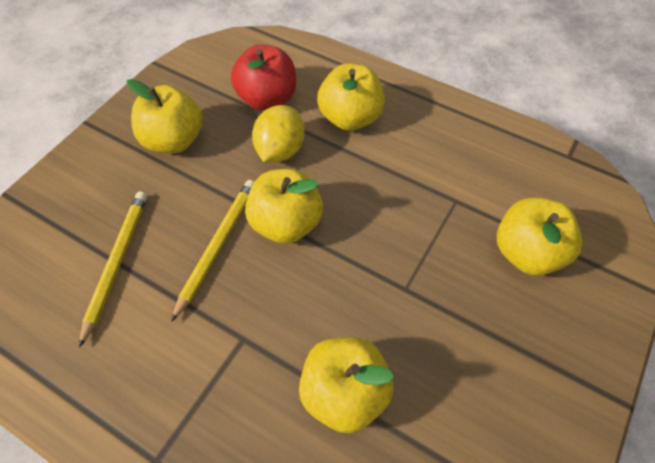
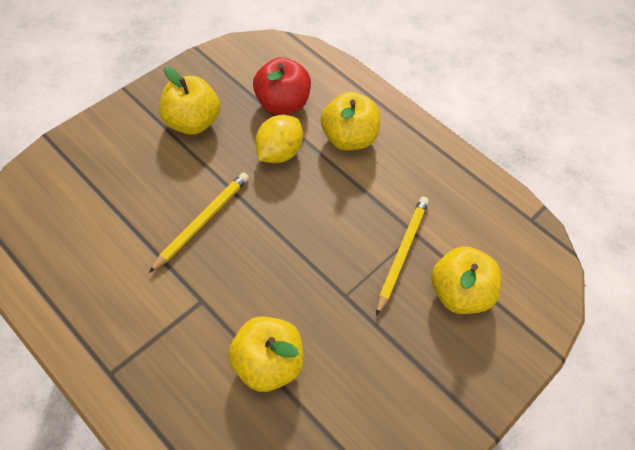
camera: 10 degrees right, 0 degrees up
yellow pencil [79,191,147,348] -> yellow pencil moved to [376,197,429,316]
yellow apple [245,169,323,244] -> none

